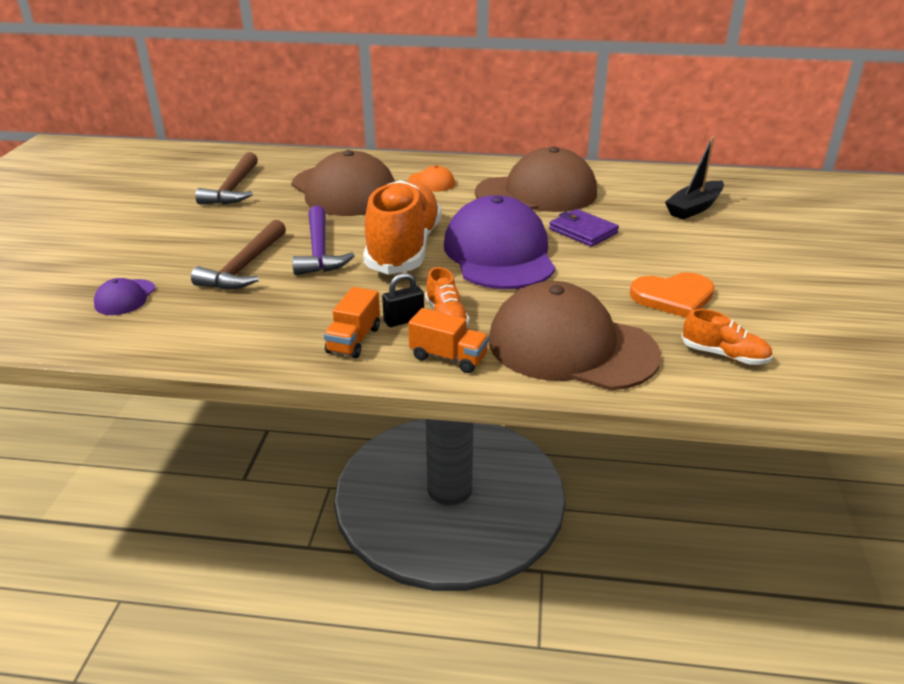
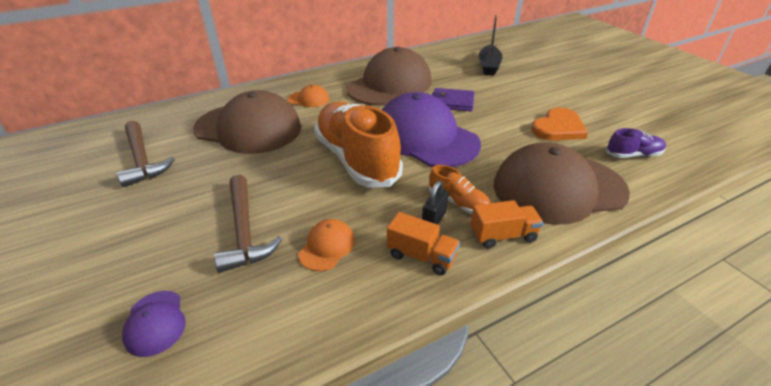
camera: 35 degrees left, 5 degrees up
purple hammer [292,206,355,275] -> none
orange truck [324,287,380,358] -> orange truck turned 45 degrees counterclockwise [387,212,460,275]
orange shoe [681,309,773,365] -> purple shoe [606,128,666,158]
none -> orange cap [298,219,355,271]

